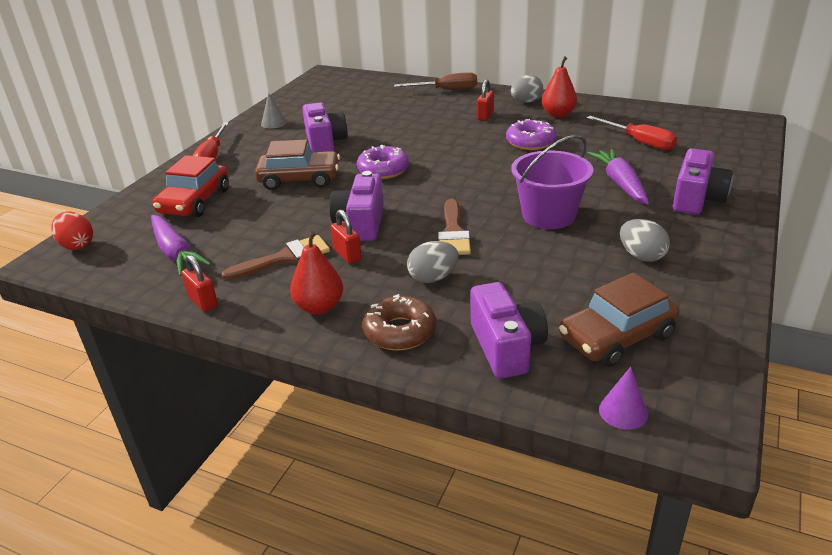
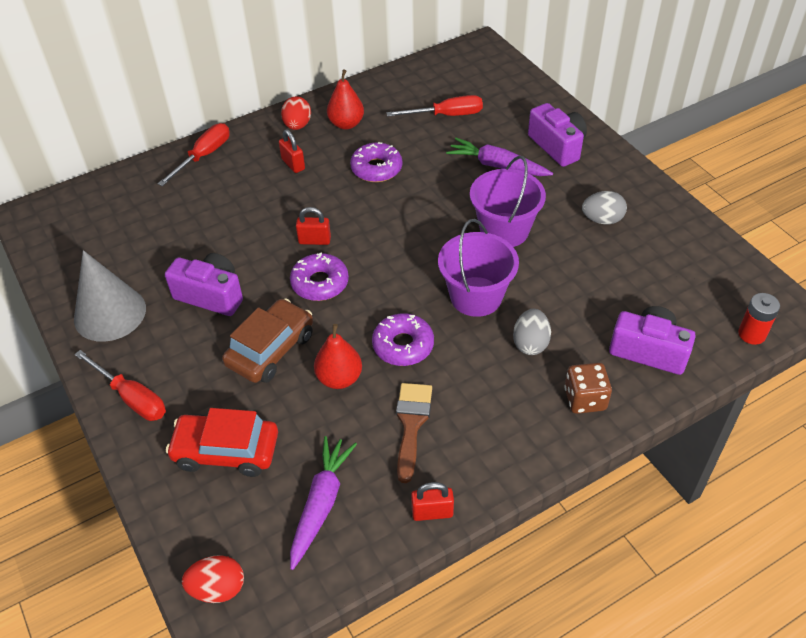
camera: 55 degrees left, 15 degrees up
purple carrot [151,215,211,276] -> purple carrot turned 75 degrees counterclockwise [290,436,357,570]
red car [152,155,229,217] -> red car turned 135 degrees clockwise [166,408,278,477]
grey cone [261,93,286,129] -> grey cone [74,250,146,342], size x2.15
red pear [290,231,343,315] -> red pear moved to [314,324,362,389]
purple camera [329,171,384,241] -> purple donut [372,313,434,366]
red padlock [331,209,362,264] -> red padlock moved to [296,207,331,245]
brown donut [362,294,436,351] -> brown dice [564,363,612,414]
brown screwdriver [394,72,477,90] -> red screwdriver [158,123,230,186]
brown brush [438,199,471,255] -> purple bucket [438,219,519,317]
grey egg [511,75,543,103] -> red egg [281,96,311,130]
brown car [559,273,680,367] -> none
purple cone [599,367,648,430] -> red battery [738,293,780,345]

